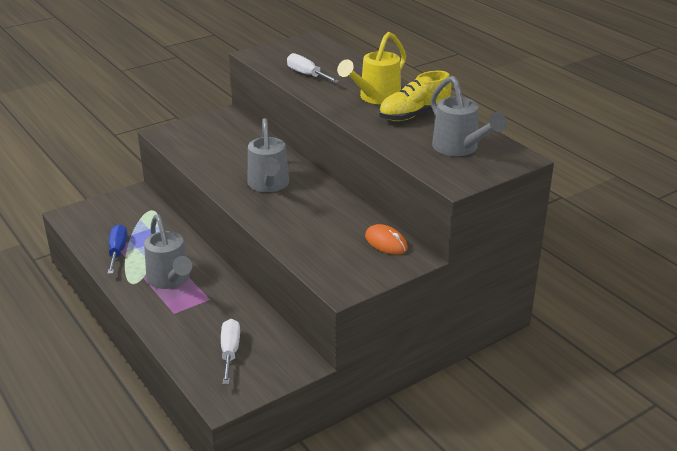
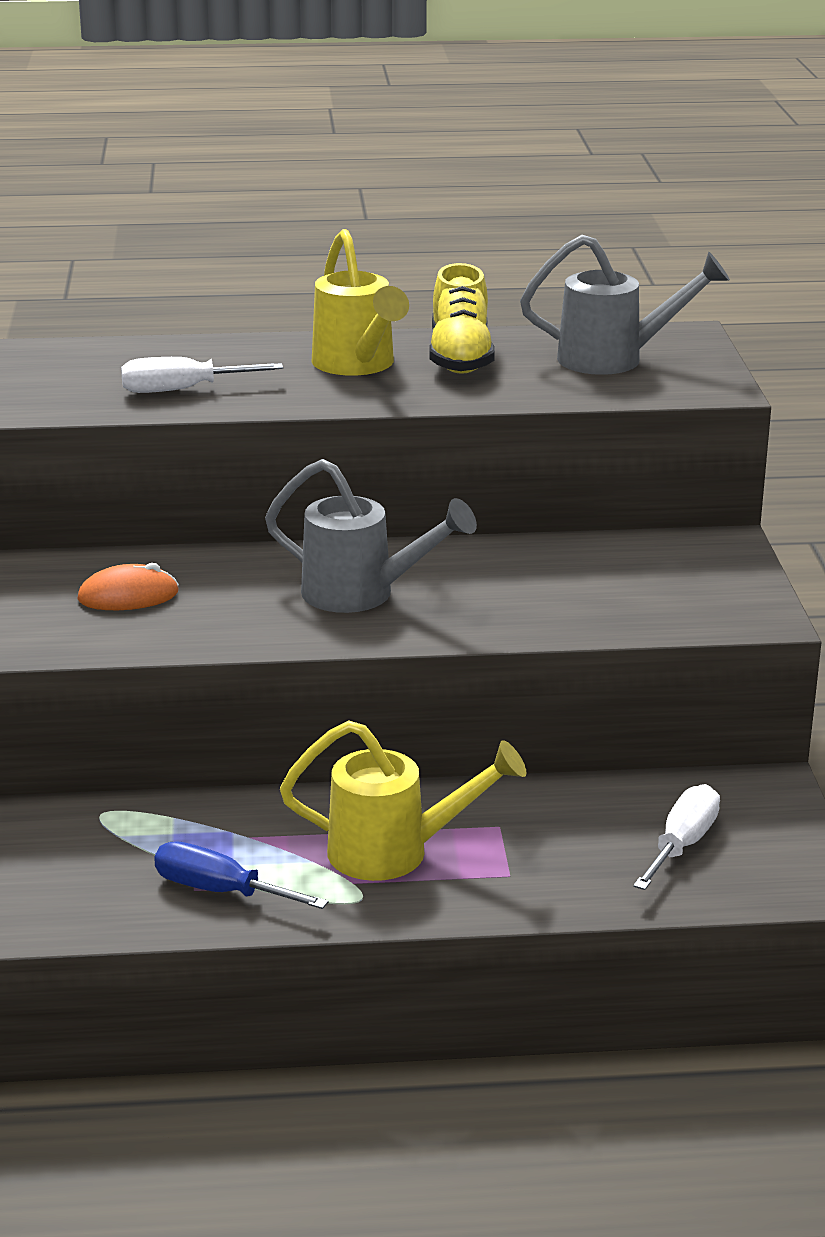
camera: 60 degrees left, 5 degrees down
grey watering can [144,214,192,289] -> yellow watering can [280,720,527,881]
white screwdriver [221,319,240,384] -> white screwdriver turned 90 degrees clockwise [633,784,720,890]
orange mouse [365,224,408,255] -> orange mouse moved to [77,563,179,610]

